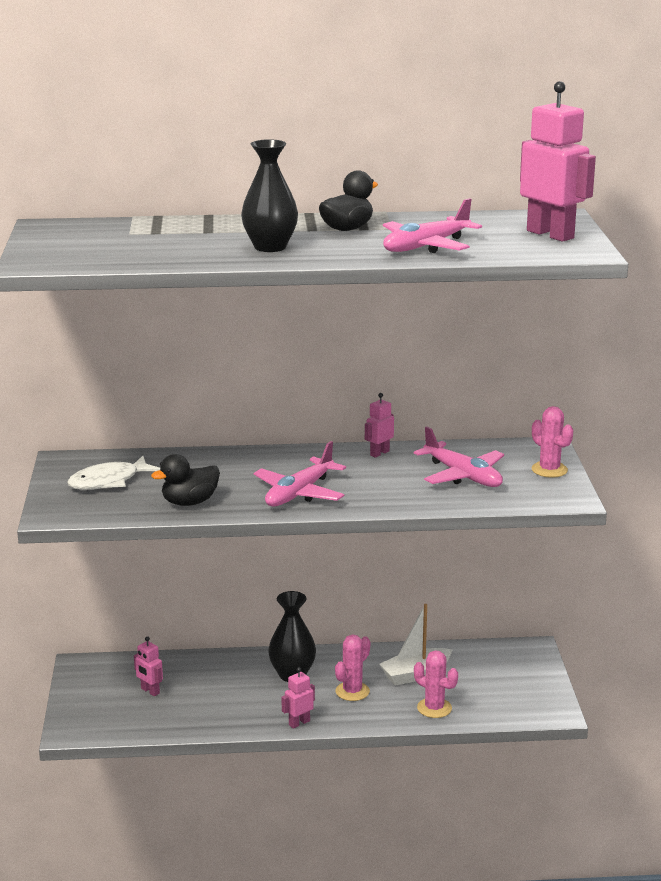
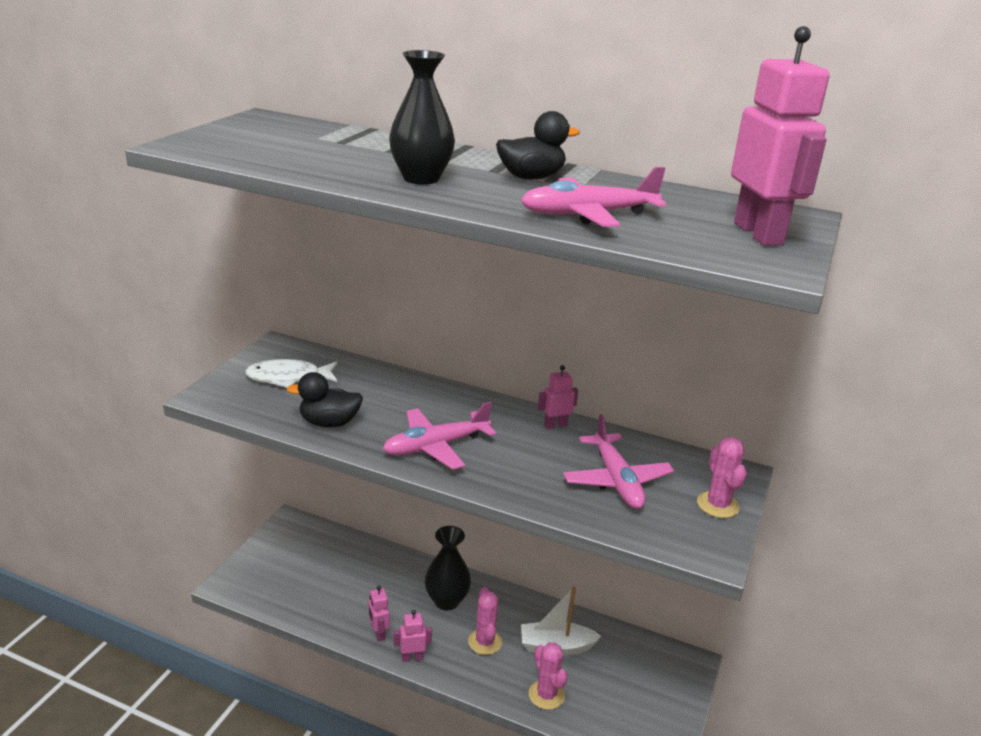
camera: 25 degrees right, 5 degrees up
pink robot [134,636,163,696] -> pink robot moved to [369,586,390,641]
pink cactus [335,635,370,701] -> pink cactus turned 75 degrees counterclockwise [468,587,502,655]

